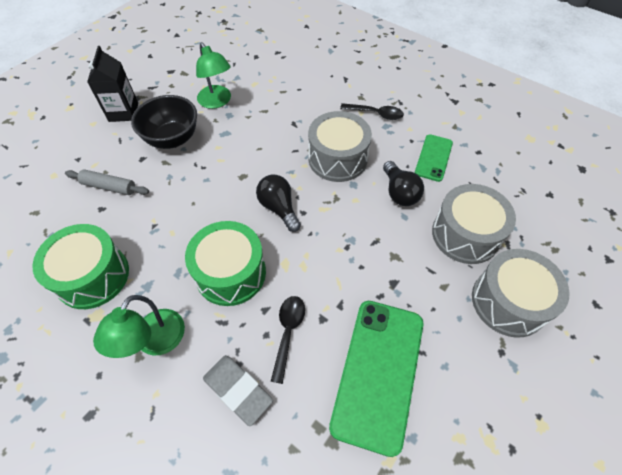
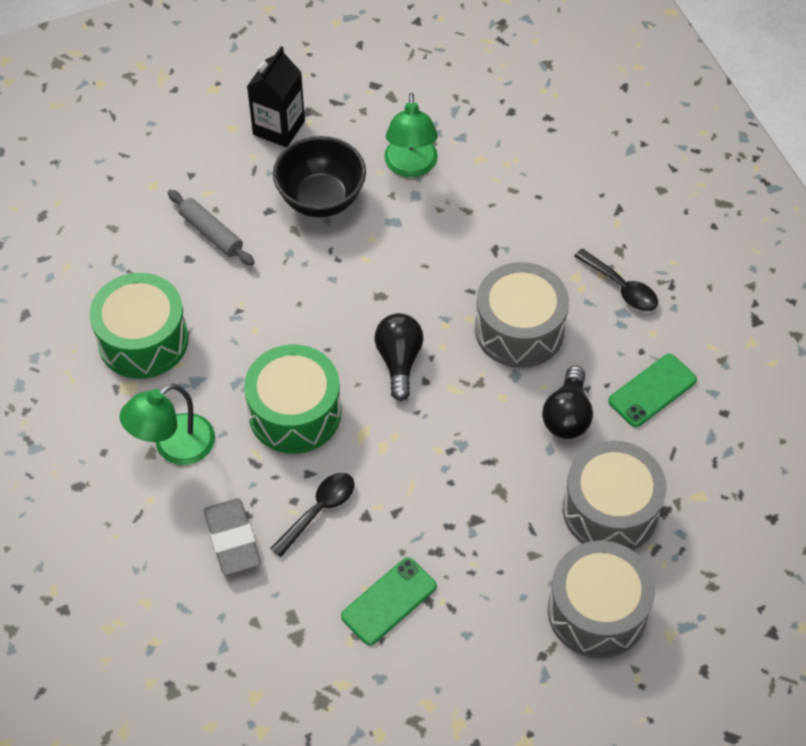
camera: 30 degrees right, 0 degrees up
green phone [329,301,423,457] -> green phone [341,557,437,645], size x0.54

